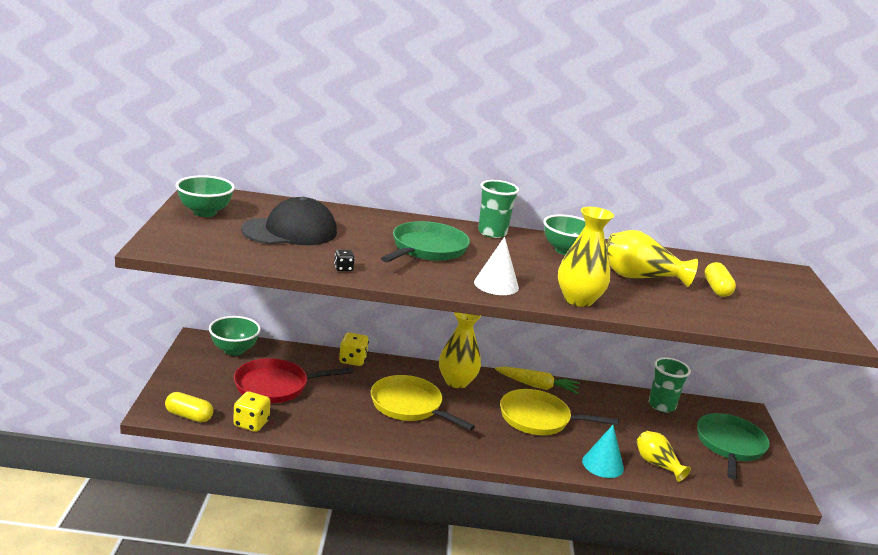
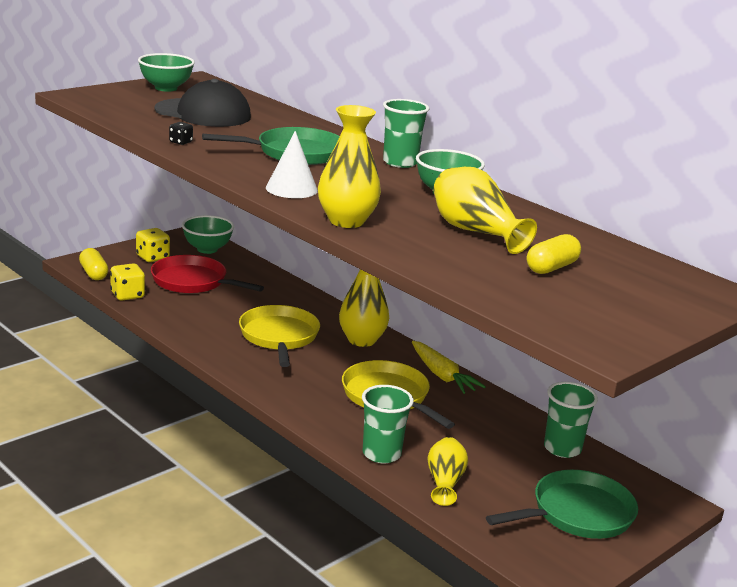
camera: 45 degrees right, 0 degrees up
yellow dice [339,333,369,366] -> yellow dice moved to [136,228,170,262]
turquoise cone [582,425,624,478] -> green cup [362,385,414,463]

